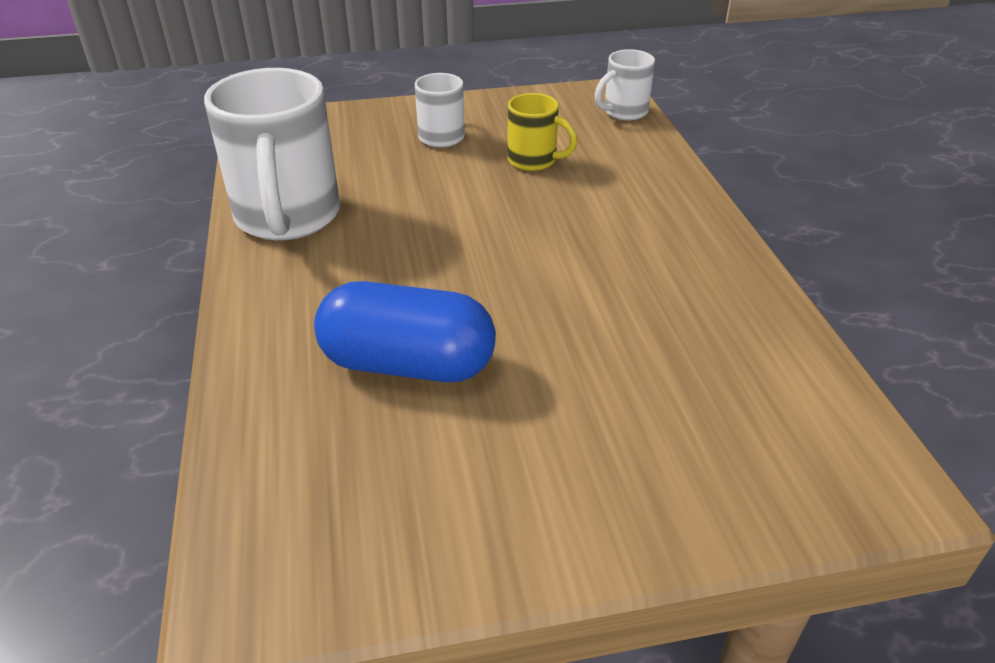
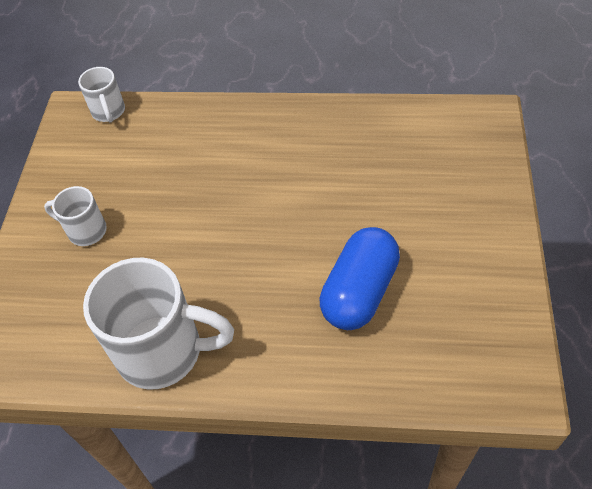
camera: 70 degrees left, 15 degrees up
yellow mug [507,93,578,171] -> none

